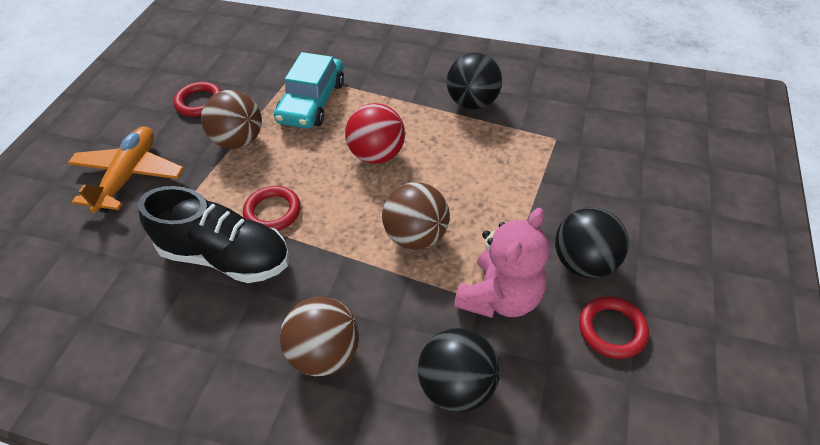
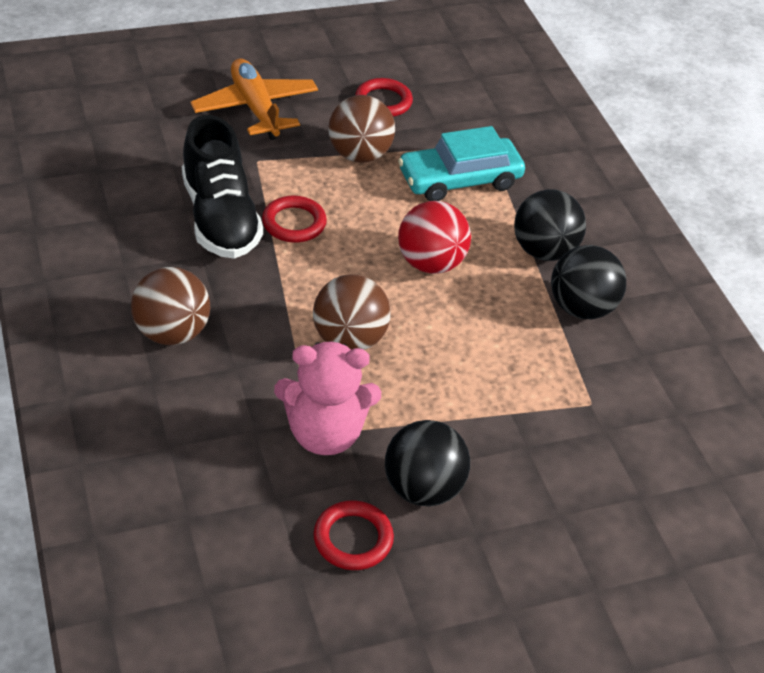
camera: 50 degrees right, 5 degrees down
orange plane [68,126,184,213] -> orange plane turned 90 degrees counterclockwise [190,59,318,140]
black ball [418,328,500,413] -> black ball moved to [514,189,586,261]

